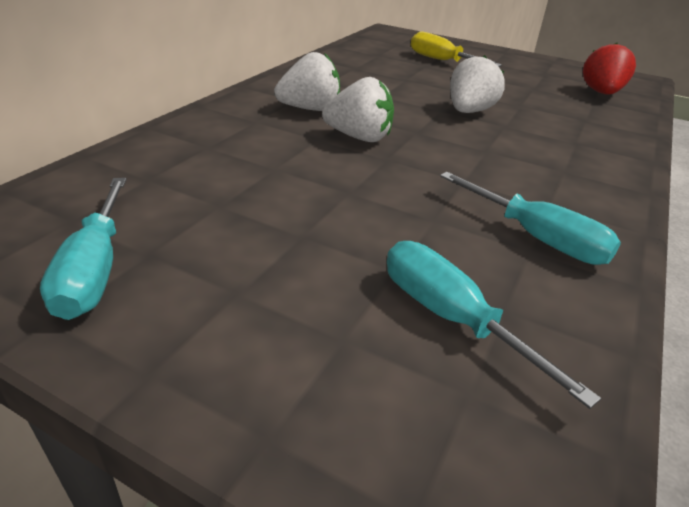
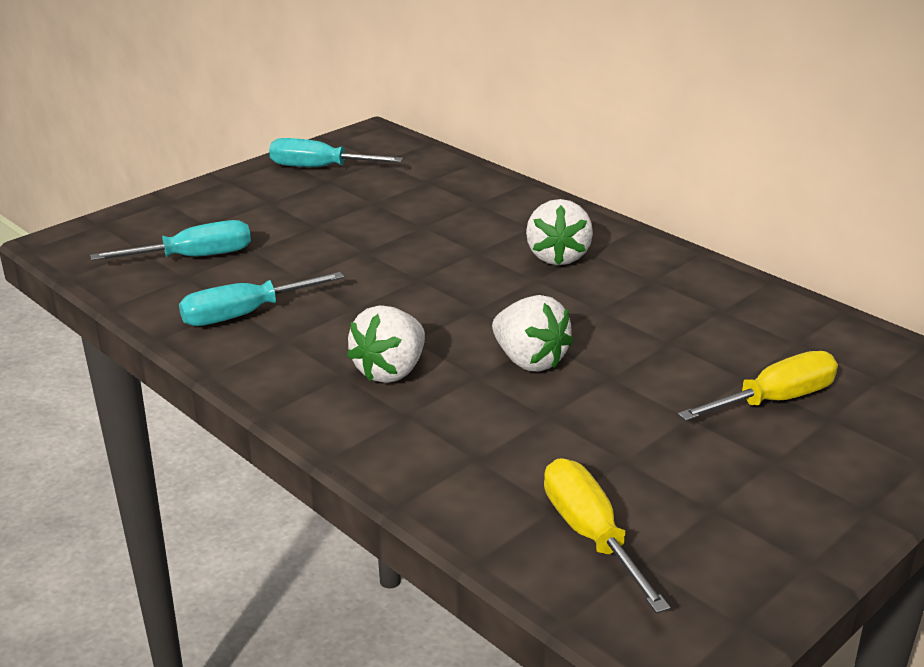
camera: 110 degrees right, 5 degrees down
white strawberry [322,77,394,142] -> white strawberry moved to [347,305,425,383]
red strawberry [583,43,636,95] -> yellow screwdriver [544,458,671,613]

